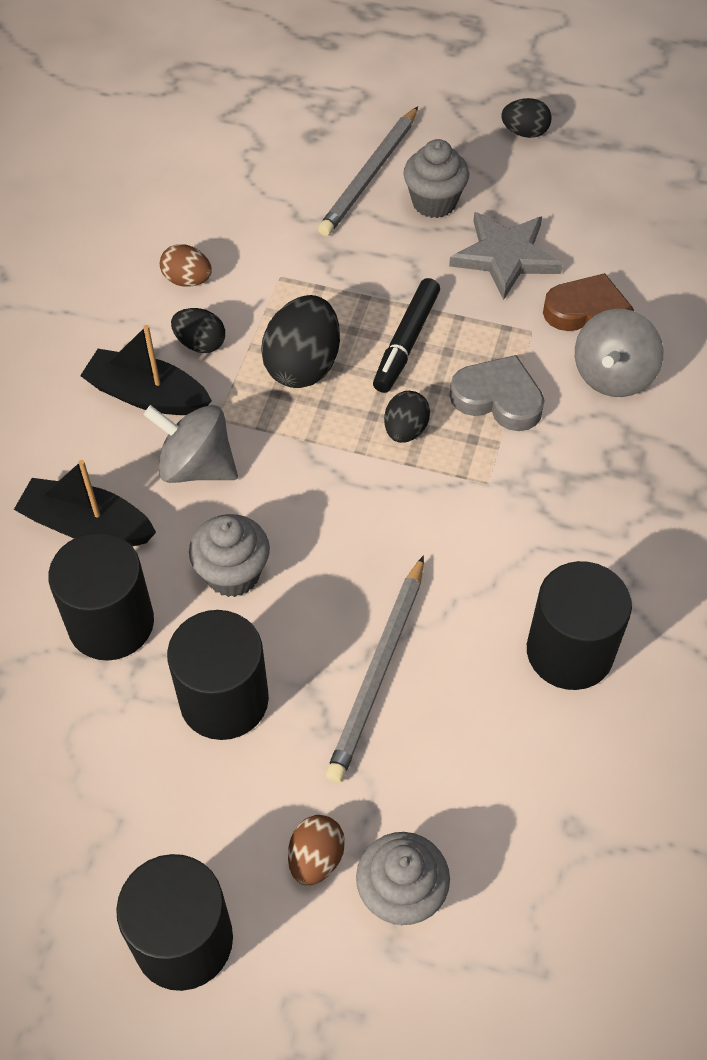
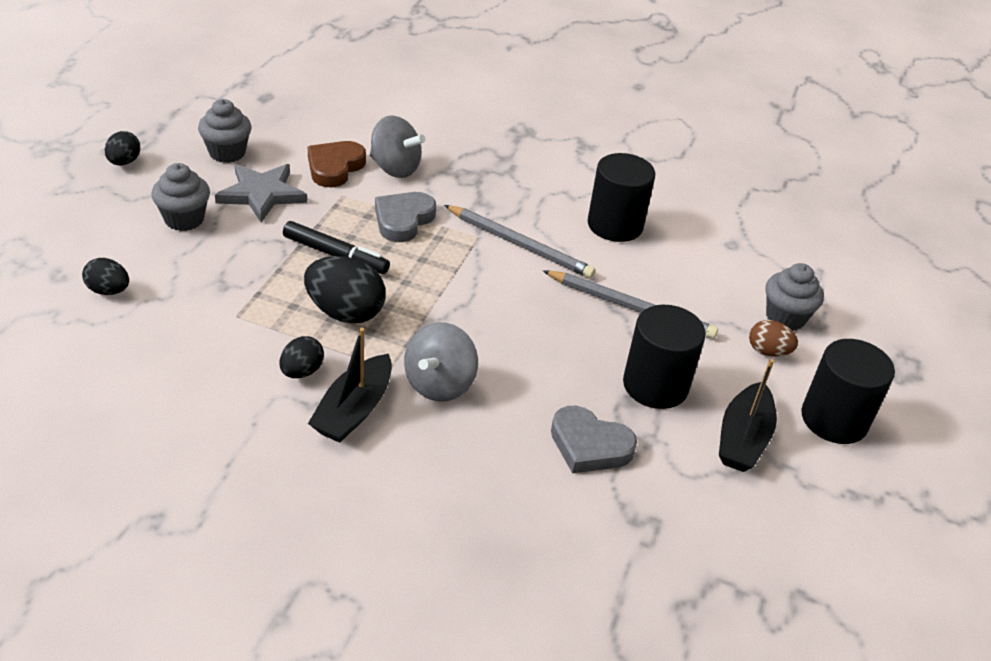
camera: 90 degrees left, 15 degrees down
black boat [14,460,156,546] -> black boat moved to [719,359,777,472]
black cylinder [48,533,154,661] -> grey heart [551,406,637,473]
brown egg [160,244,212,287] -> none
grey cupcake [189,514,270,597] -> grey cupcake moved to [198,99,252,163]
grey pencil [318,106,418,236] -> grey pencil moved to [444,205,596,278]
black egg [384,391,430,443] -> black egg moved to [82,258,129,295]

